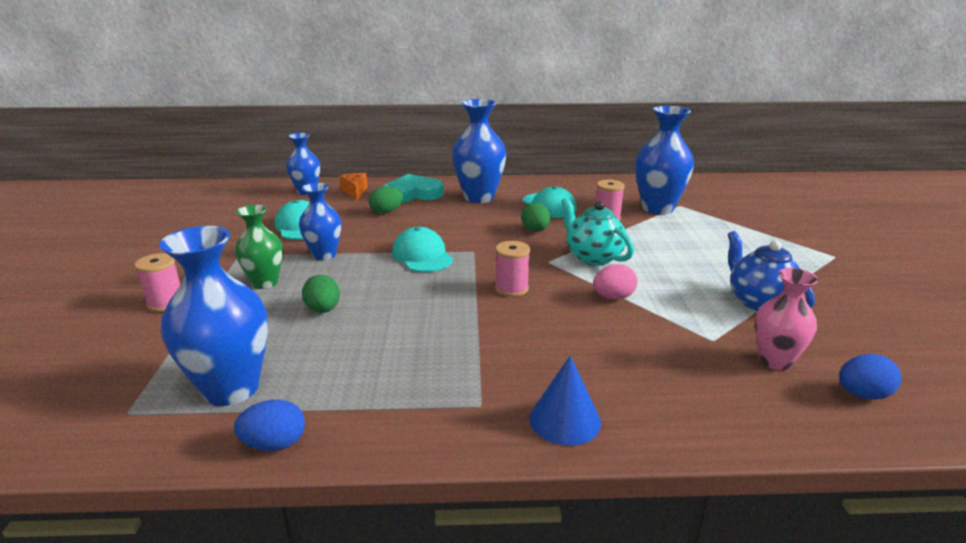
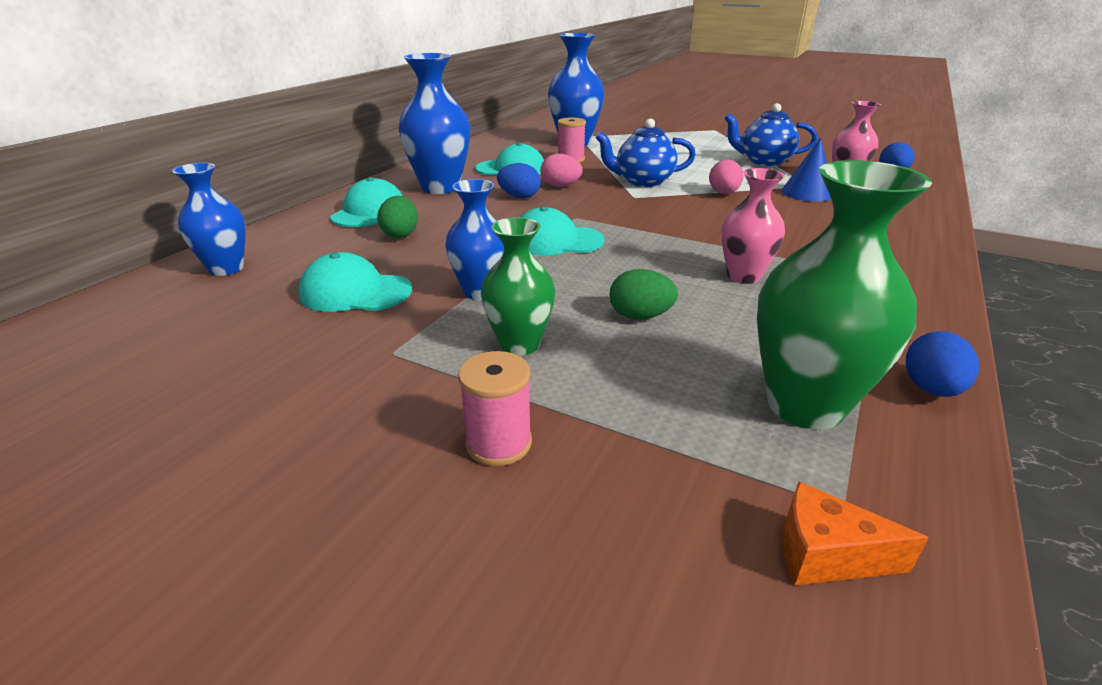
camera: 60 degrees left, 5 degrees up
blue vase [159,226,268,406] -> green vase [757,160,932,429]
orange cheese [340,173,368,200] -> orange cheese moved to [782,482,929,586]
turquoise heart [383,174,444,203] -> turquoise cap [330,177,403,227]
pink spool [495,241,530,297] -> none
green egg [521,202,550,232] -> pink egg [540,154,583,187]
blue cone [530,356,601,446] -> blue cone moved to [782,137,831,202]
turquoise teapot [561,197,634,265] -> blue teapot [595,119,696,187]
none -> blue egg [497,163,541,198]
none -> pink vase [721,168,785,284]

